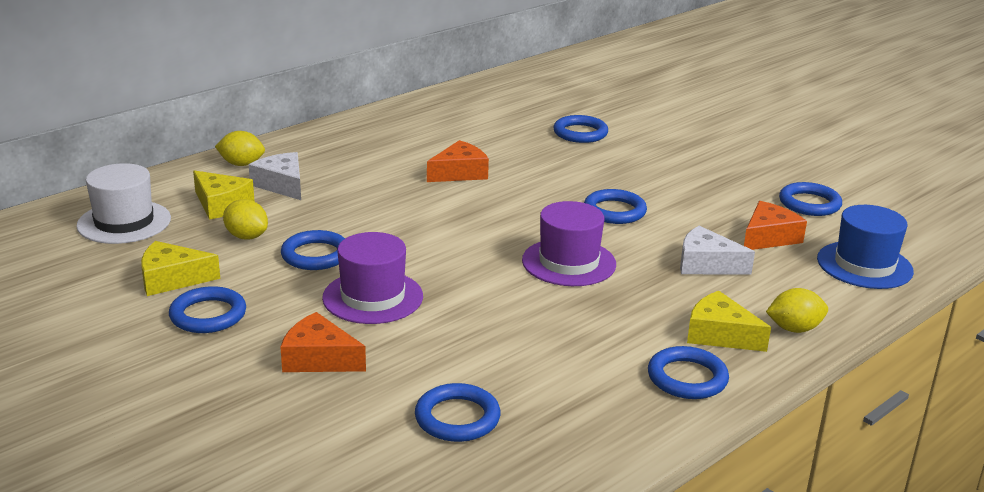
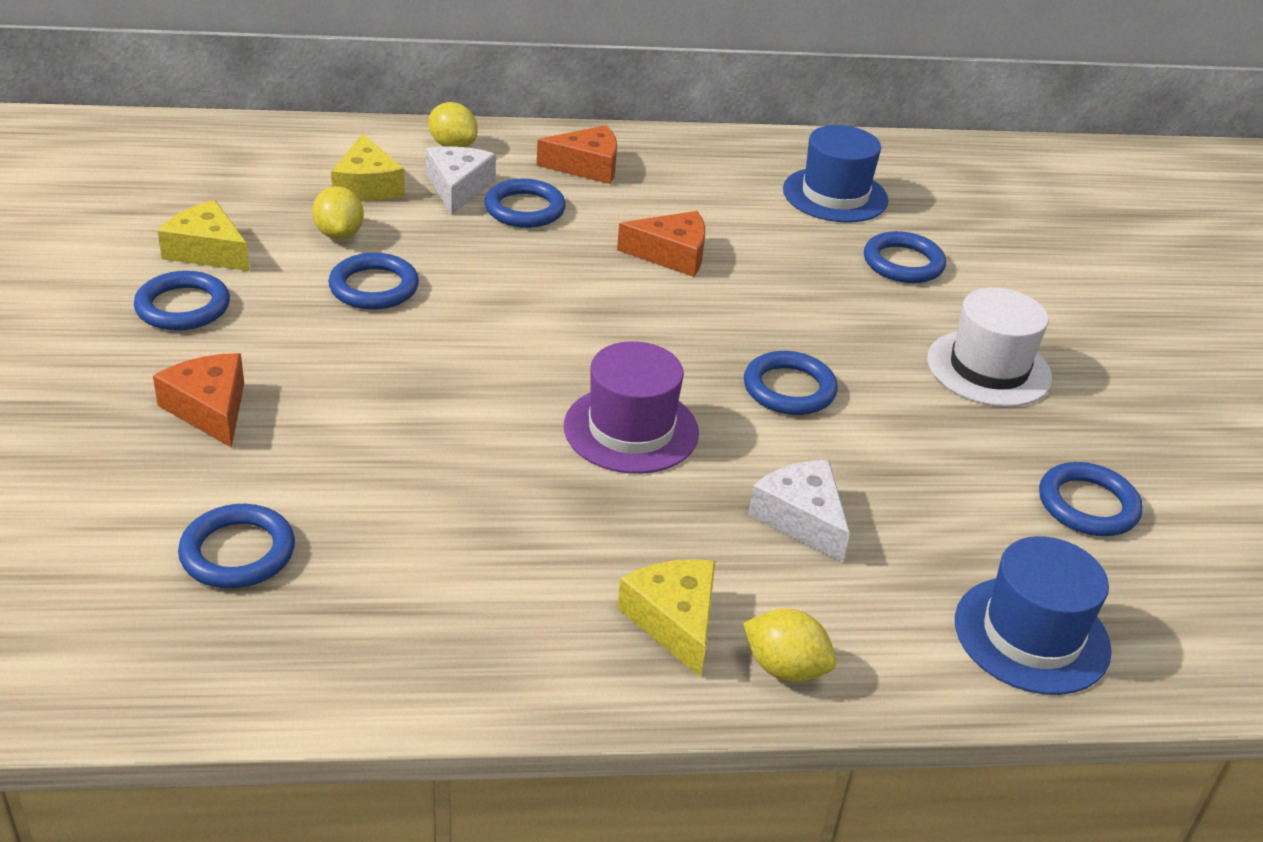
camera: 35 degrees right, 10 degrees up
white hat [76,163,171,244] -> white hat moved to [927,287,1052,407]
purple hat [322,232,423,324] -> none
blue ring [648,346,729,399] -> blue ring moved to [485,179,566,228]
orange cheese [744,201,807,250] -> orange cheese moved to [537,125,617,184]
none -> blue hat [783,125,888,223]

